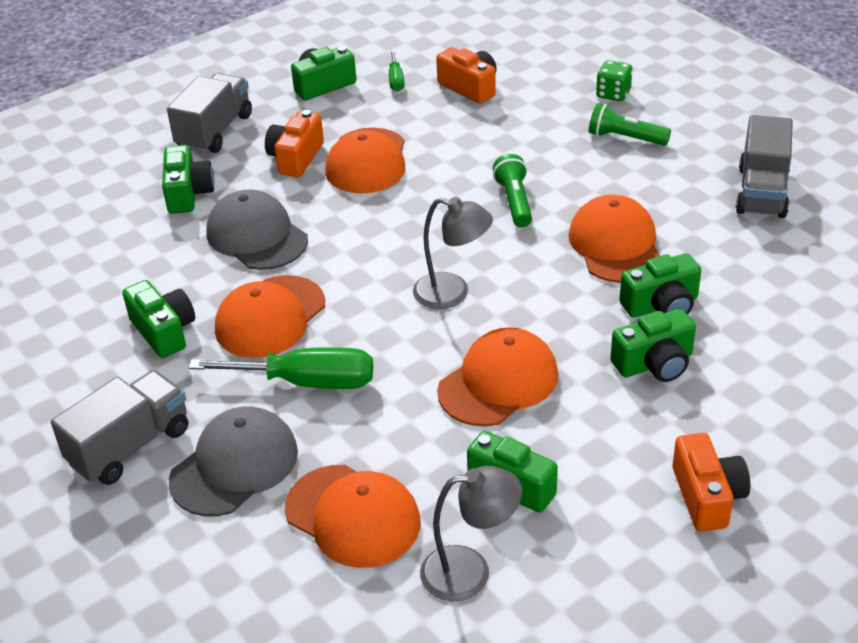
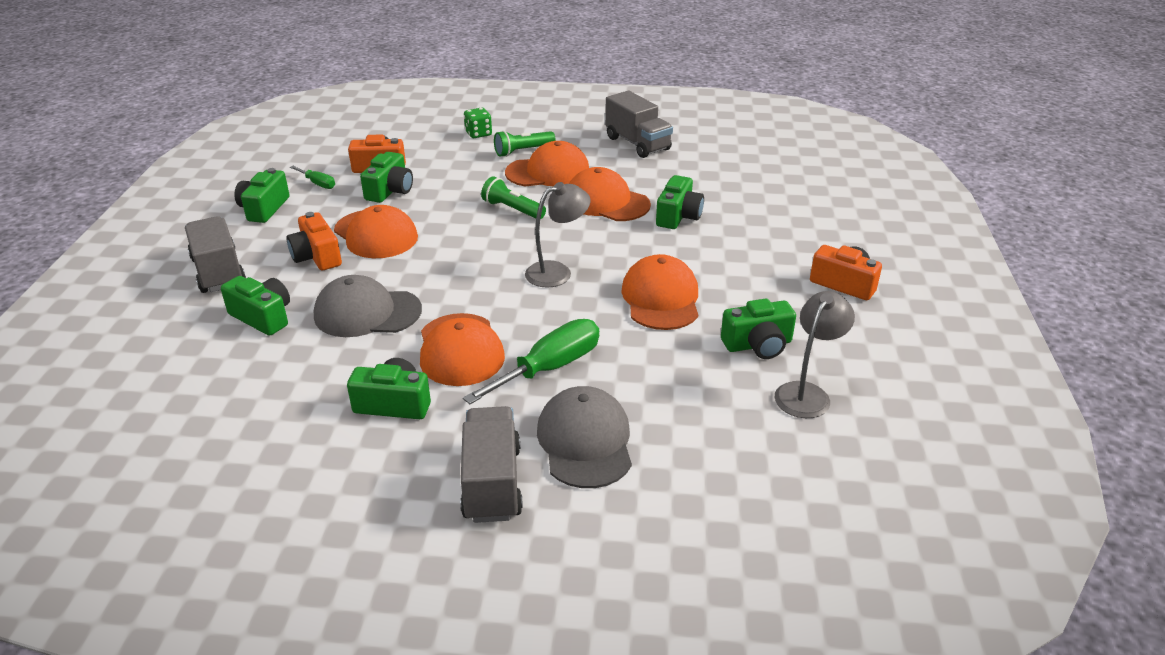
camera: 50 degrees left, 5 degrees down
orange cap [285,465,420,568] -> orange cap moved to [505,141,589,187]
green camera [610,309,696,382] -> green camera moved to [360,152,413,203]

